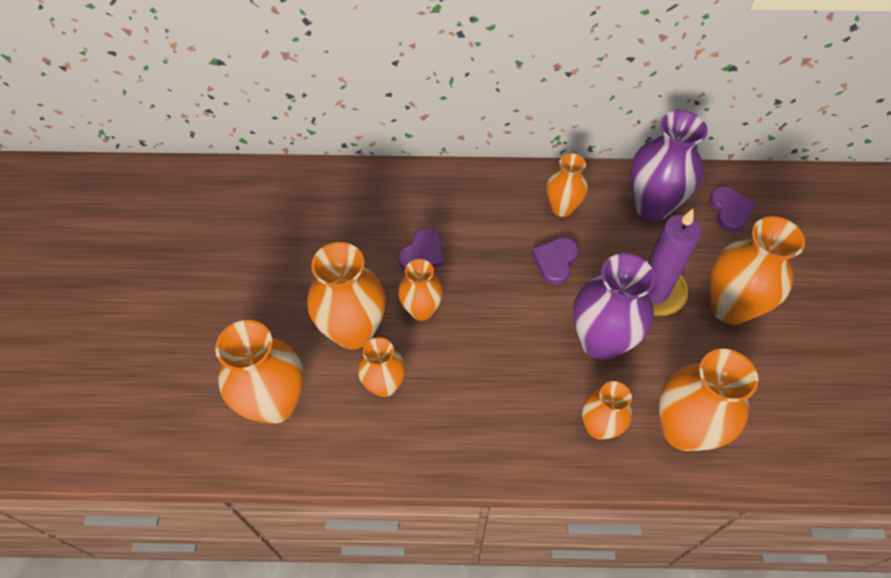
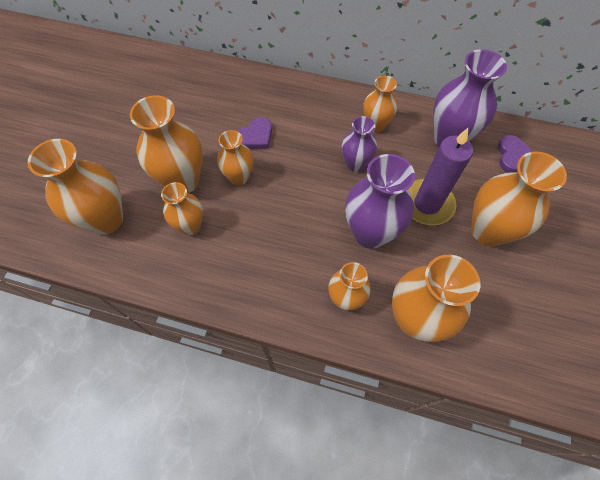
camera: 15 degrees right, 5 degrees up
purple heart [532,238,579,285] -> purple vase [342,116,377,172]

